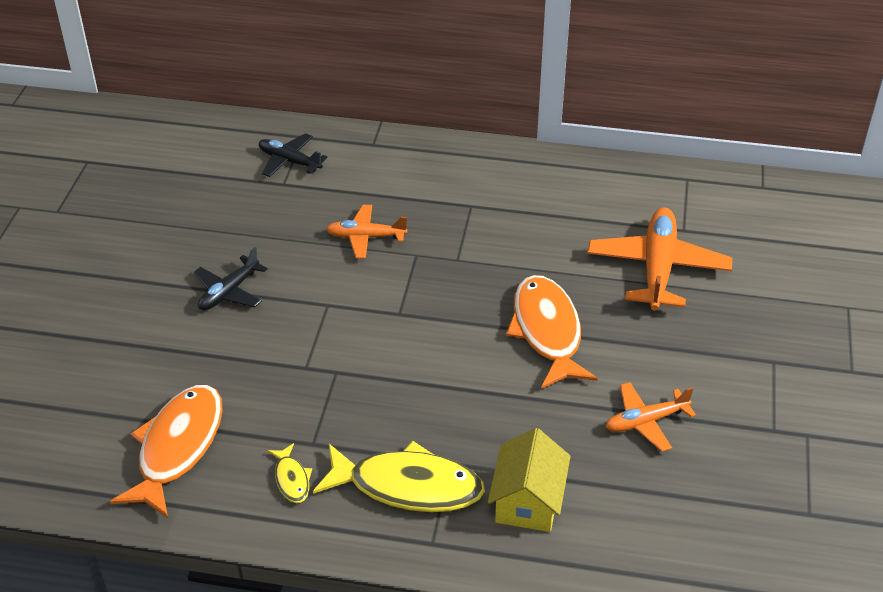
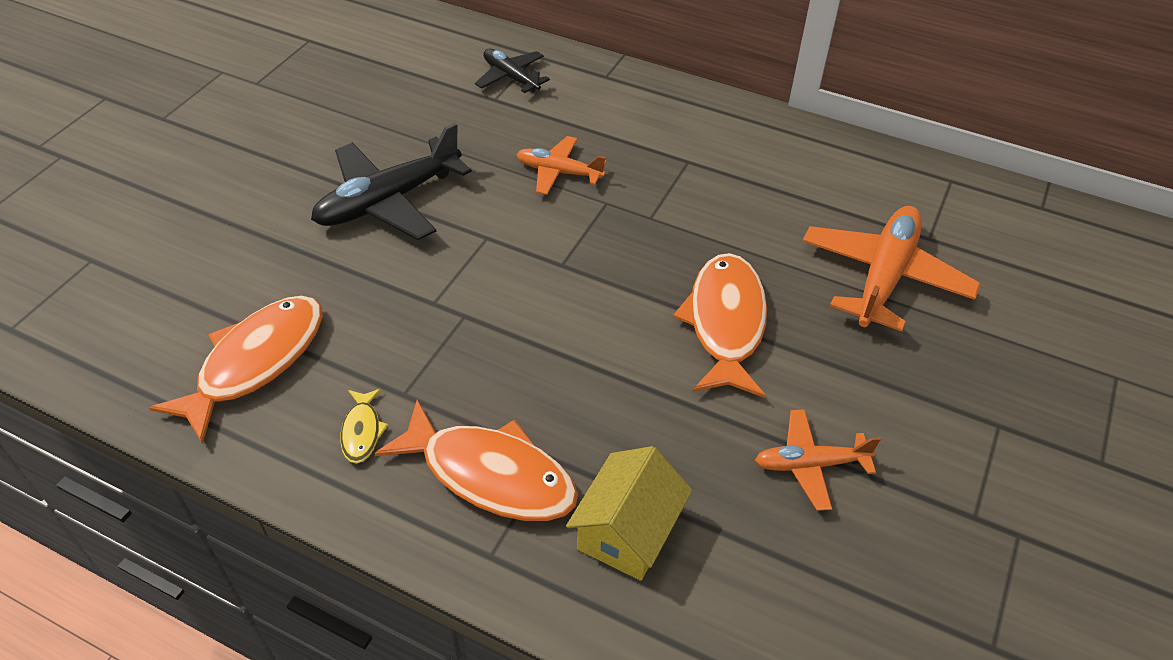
camera: 15 degrees right, 5 degrees up
black plane [193,247,268,310] -> black plane [311,123,472,240], size x1.74
yellow fish [313,441,485,512] -> orange fish [374,400,578,521]

